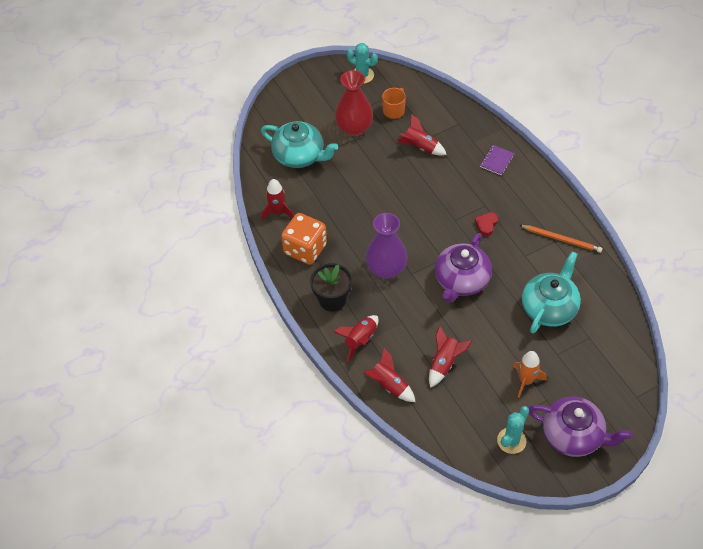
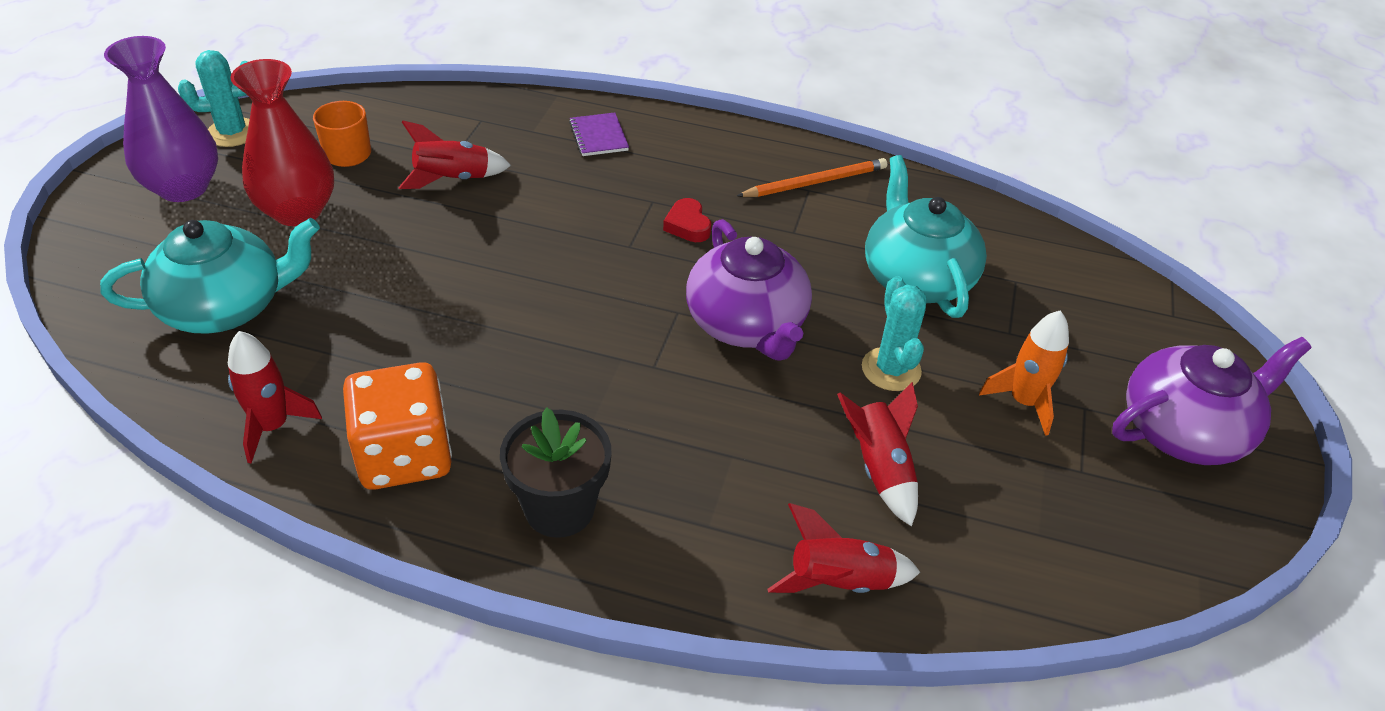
camera: 50 degrees left, 10 degrees down
red rocket [334,315,379,362] -> none
purple vase [366,213,408,279] -> purple vase moved to [104,36,218,202]
turquoise cactus [497,406,529,454] -> turquoise cactus moved to [862,276,927,391]

